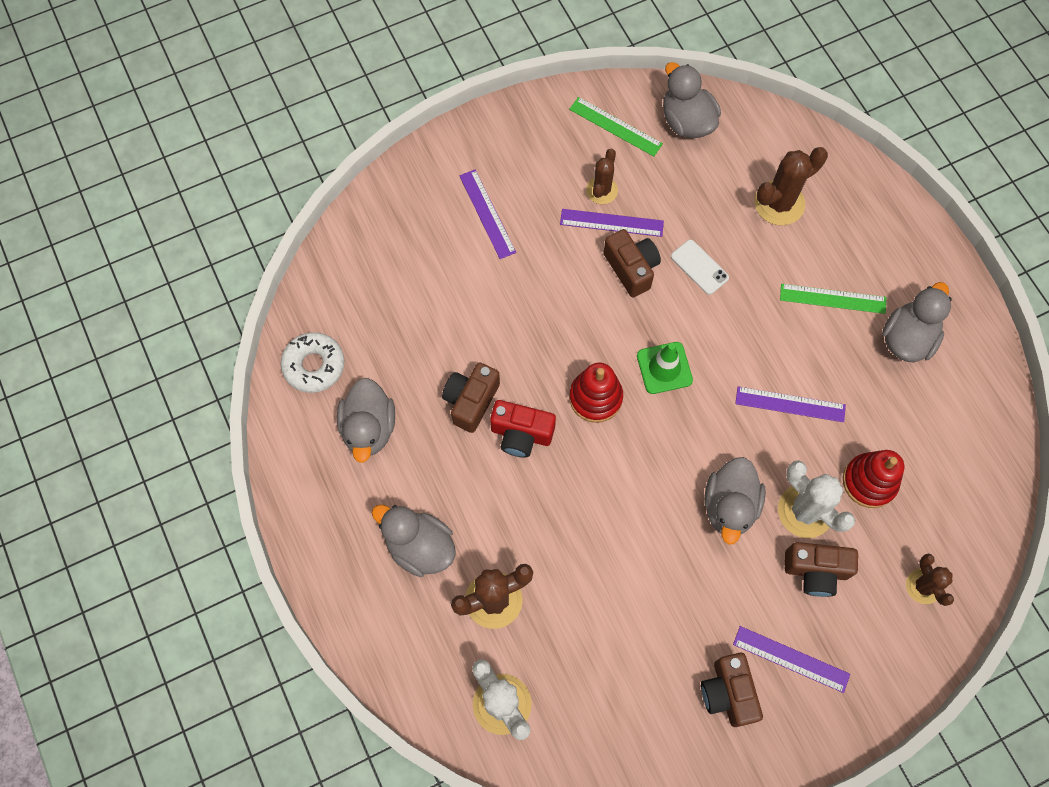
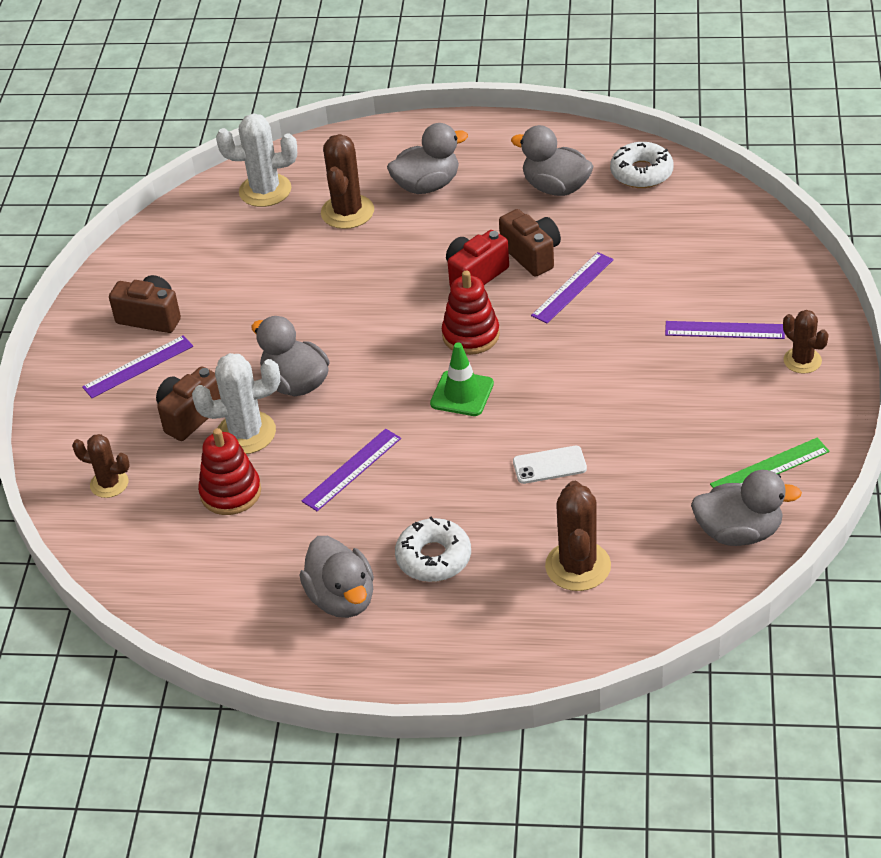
camera: 125 degrees right, 25 degrees down
purple ruler [560,209,664,237] -> purple ruler moved to [531,252,614,323]
brown cactus [586,149,618,204] -> brown cactus moved to [783,310,829,374]
brown camera [604,229,661,298] -> none
green ruler [780,284,886,314] -> white donut [395,516,471,582]

